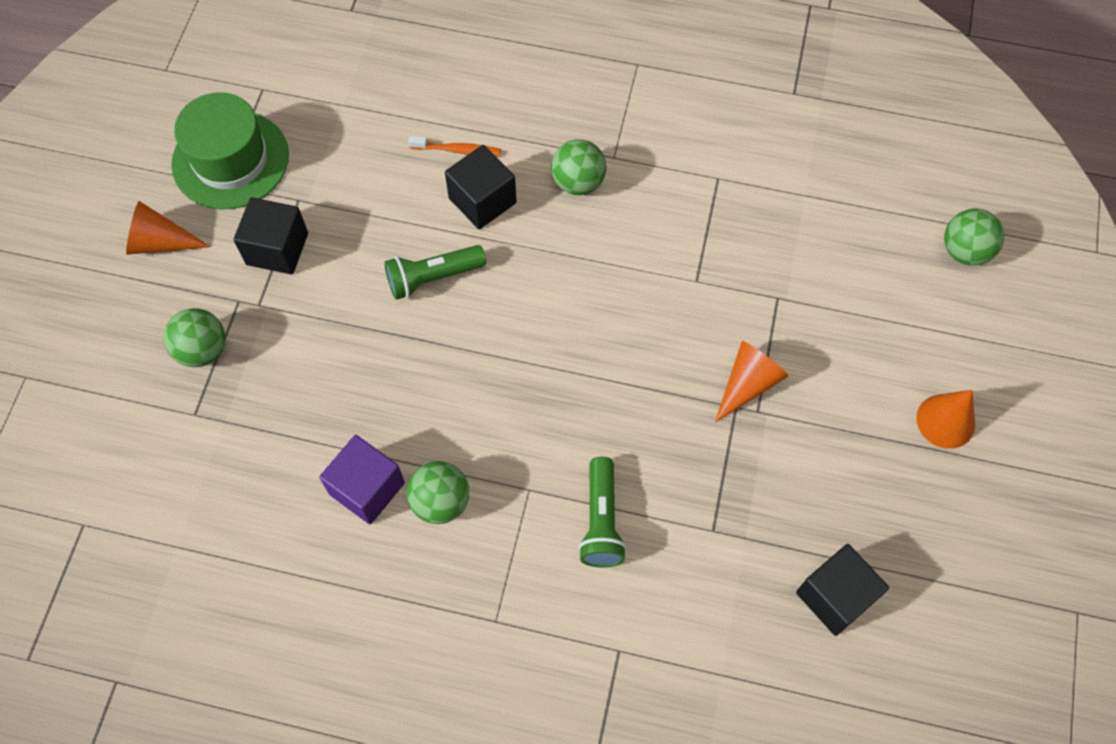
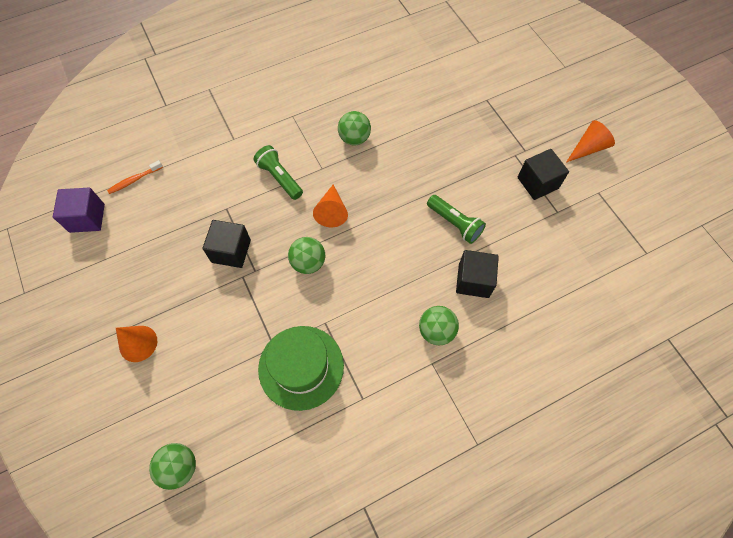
camera: 140 degrees right, 0 degrees up
green ball [163,308,225,367] -> green ball moved to [288,237,325,274]
green hat [171,92,289,210] -> green hat moved to [258,326,344,411]
purple cube [319,435,405,524] -> purple cube moved to [53,188,105,233]
green flashlight [384,245,486,300] -> green flashlight turned 105 degrees clockwise [427,195,486,244]
orange toothbrush [408,136,501,156] -> orange toothbrush moved to [107,160,163,194]
orange cone [715,341,789,422] -> orange cone moved to [313,185,348,227]
black cube [796,544,889,636] -> black cube moved to [202,220,251,268]

